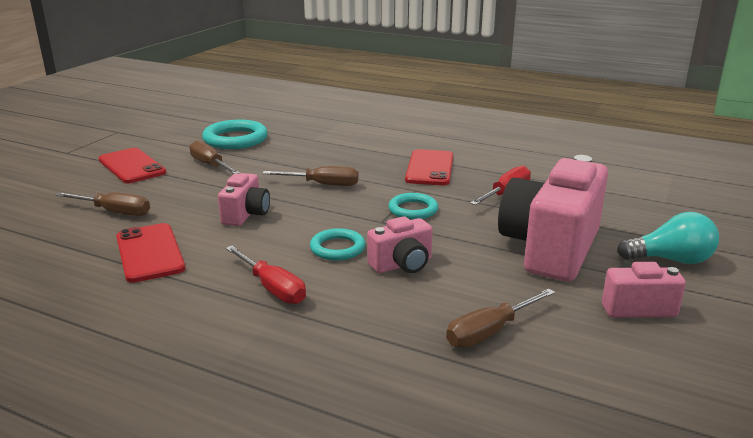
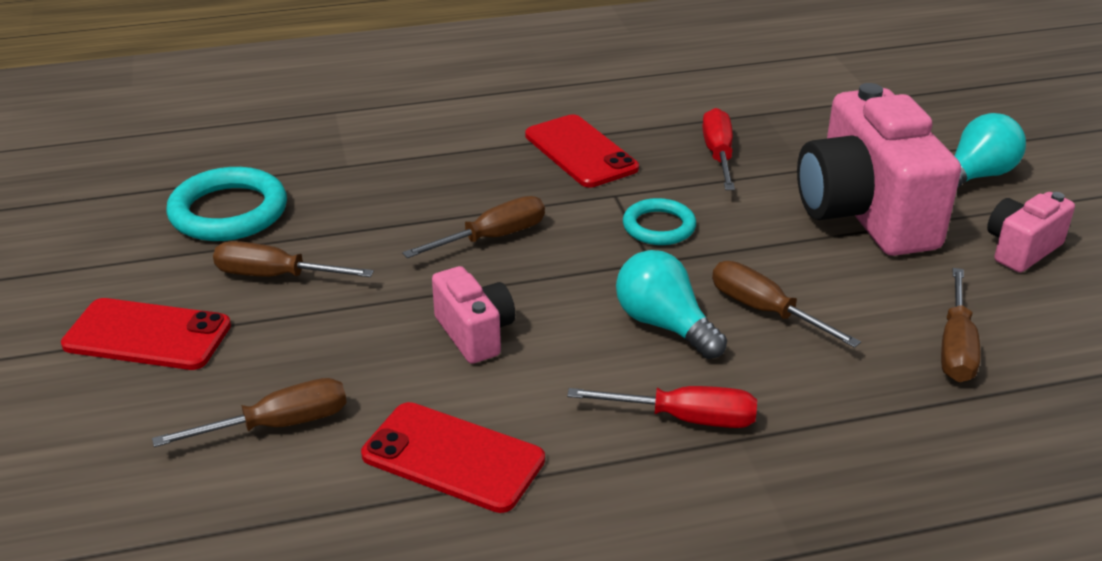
camera: 40 degrees left, 10 degrees up
turquoise ring [310,228,365,261] -> turquoise light bulb [616,250,727,359]
pink camera [367,216,433,273] -> brown screwdriver [712,261,861,348]

